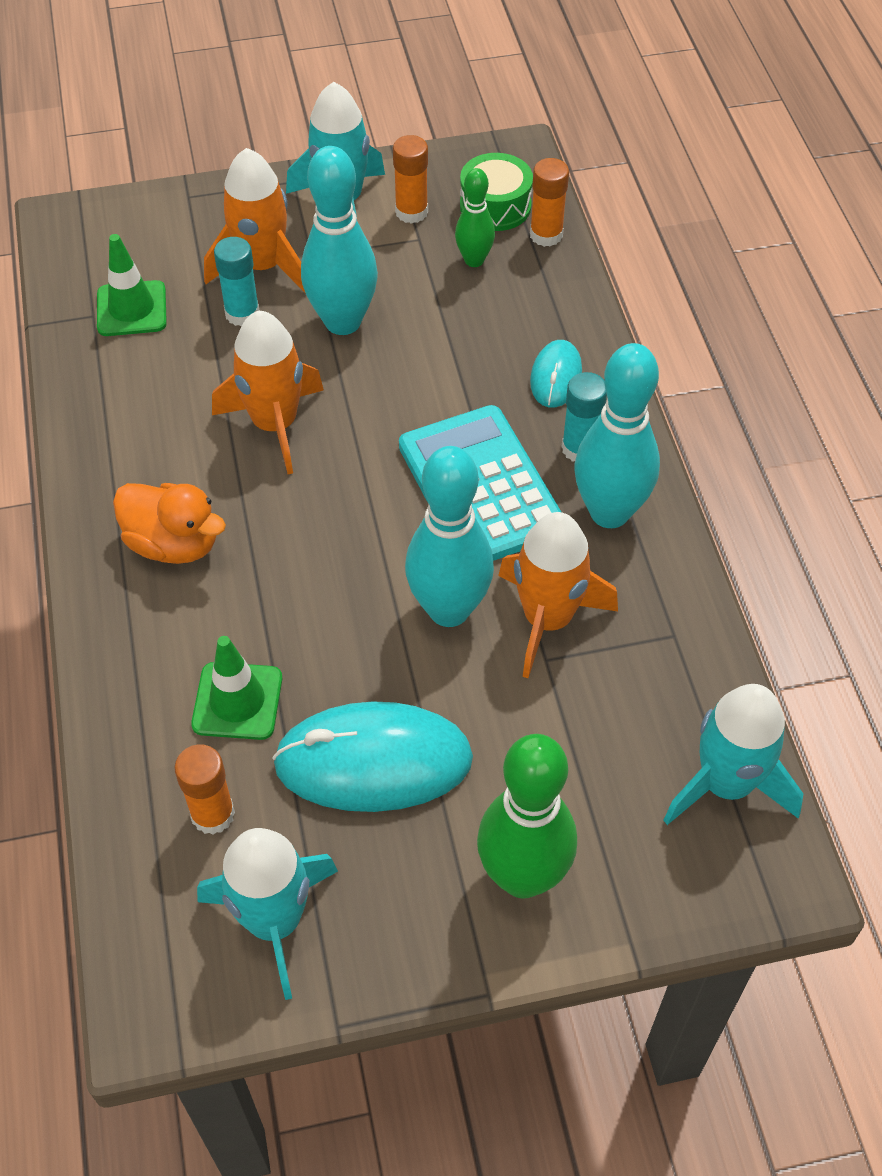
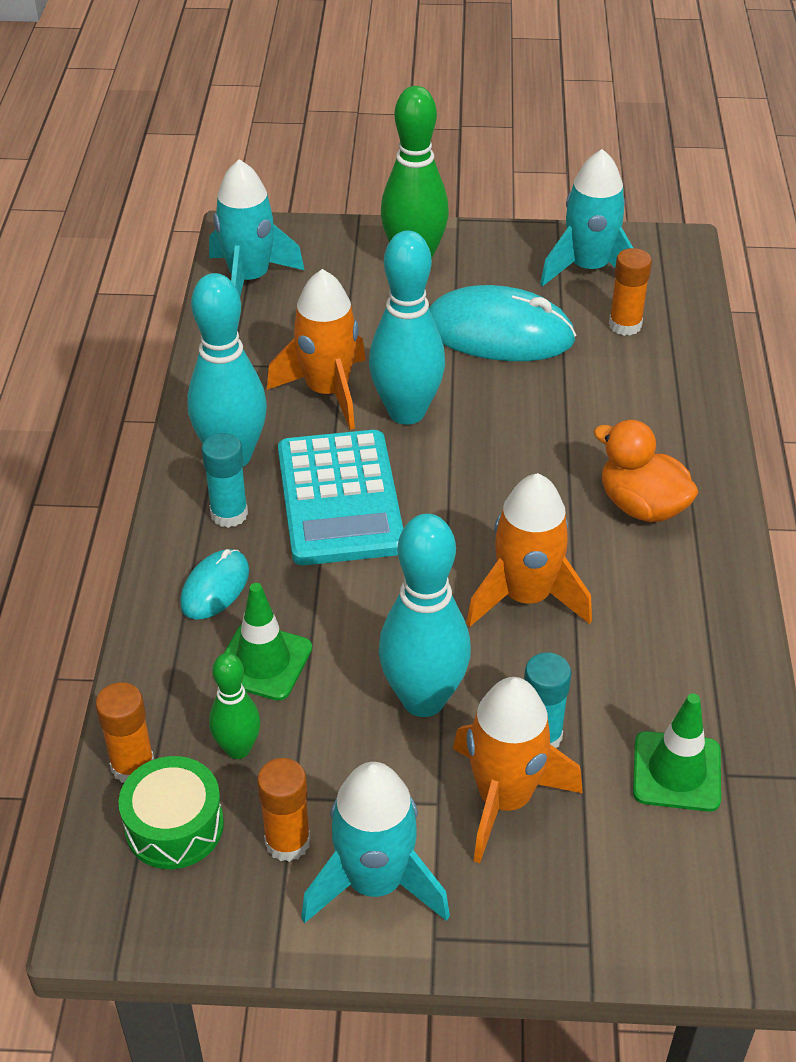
camera: 165 degrees left, 10 degrees down
green traffic cone [191,636,282,740] -> green traffic cone moved to [224,583,312,701]

